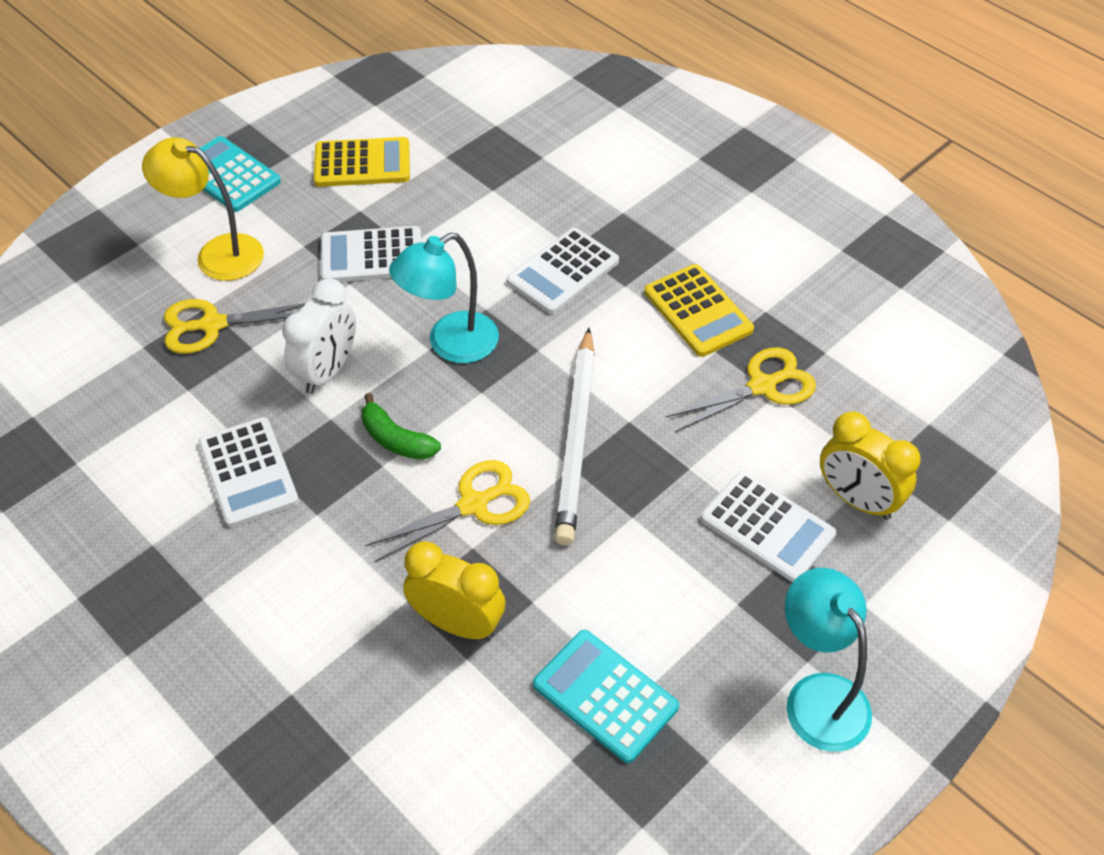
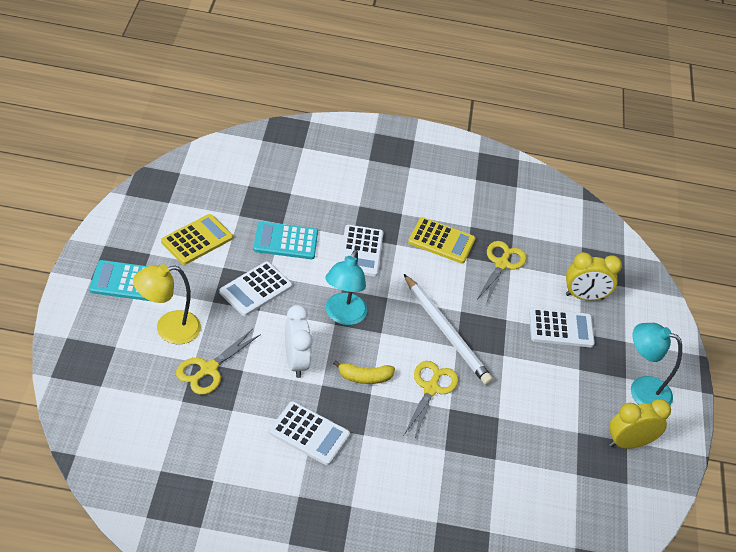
camera: 45 degrees left, 5 degrees down
green banana [362,393,441,460] -> yellow banana [333,360,395,384]
yellow clock [403,541,505,640] -> yellow clock moved to [609,399,671,449]
turquoise calculator [533,630,679,763] -> turquoise calculator moved to [253,221,318,259]

